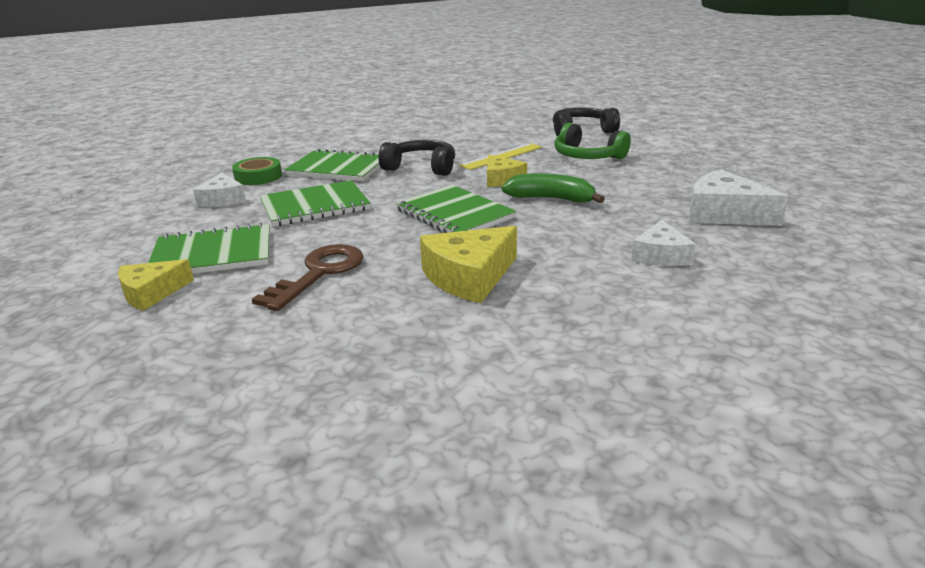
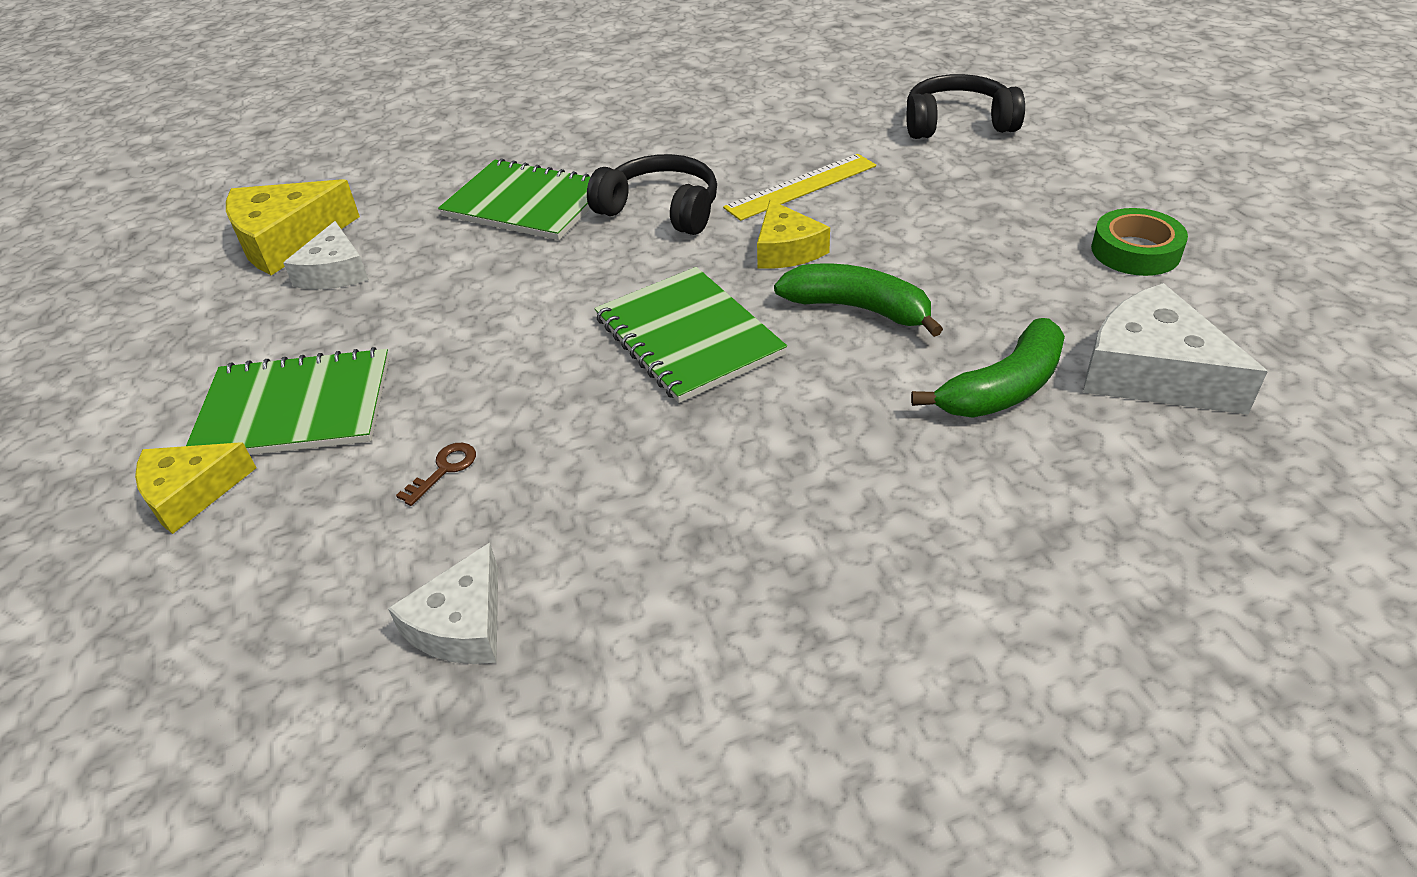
camera: 10 degrees right, 15 degrees up
green tape [232,157,282,185] -> green tape moved to [1091,208,1188,276]
brown key [252,244,364,311] -> brown key [396,443,476,506], size x0.43
green notebook [260,180,371,226] -> none
yellow cheese [420,226,517,303] -> yellow cheese moved to [226,179,360,276]
green headphones [554,123,631,159] -> none
white cheese [631,220,696,266] -> white cheese moved to [388,542,498,664]
none -> green banana [911,318,1065,418]

